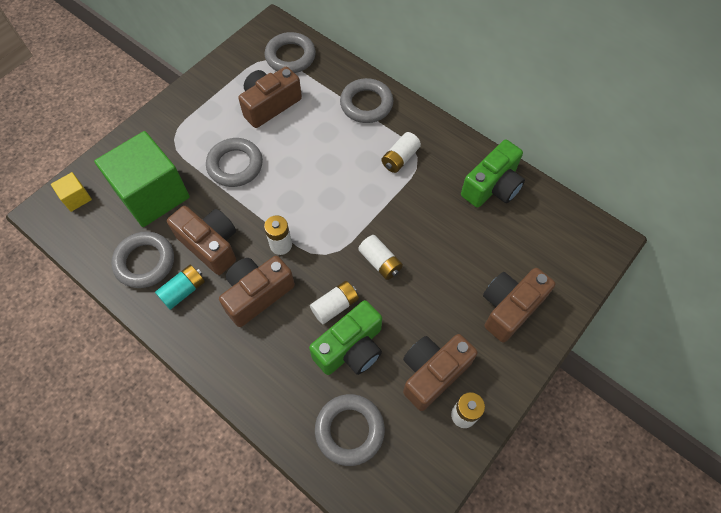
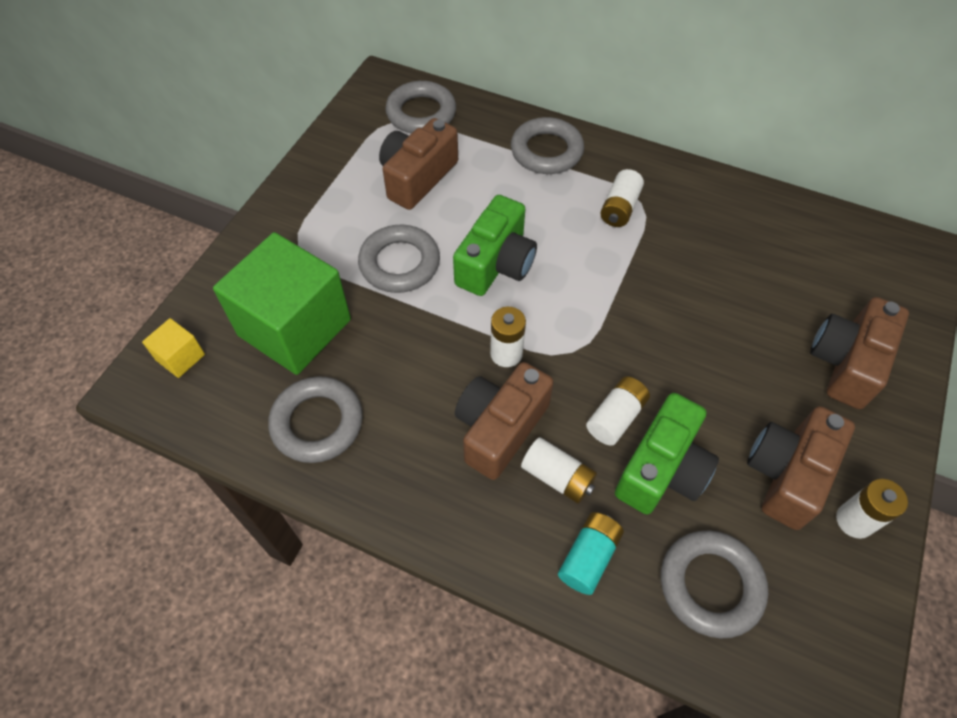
camera: 15 degrees left, 5 degrees down
turquoise battery [155,265,205,310] -> turquoise battery moved to [558,512,624,595]
brown camera [167,206,236,275] -> none
white battery [358,235,403,280] -> white battery moved to [521,437,597,504]
green camera [461,140,525,208] -> green camera moved to [453,195,537,296]

